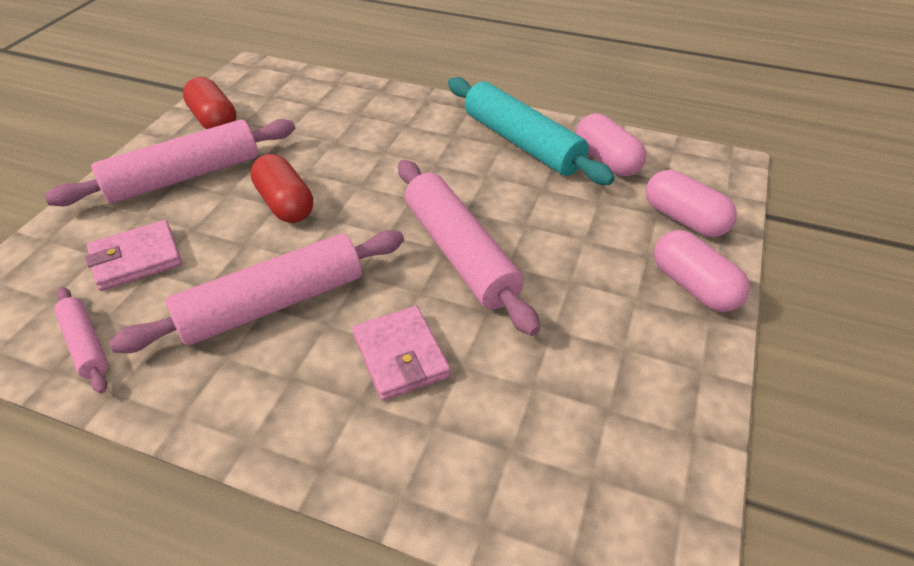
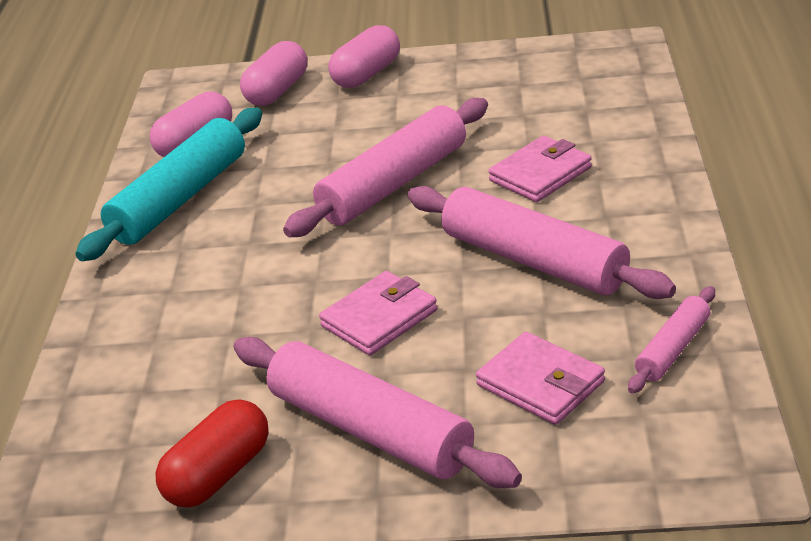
camera: 105 degrees left, 10 degrees down
red capsule [251,154,313,223] -> pink wallet [319,271,437,356]

